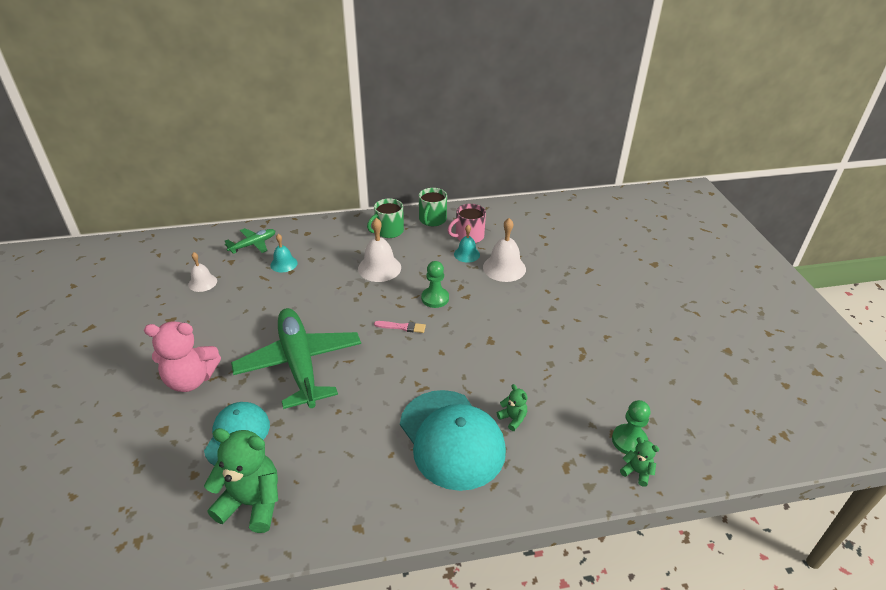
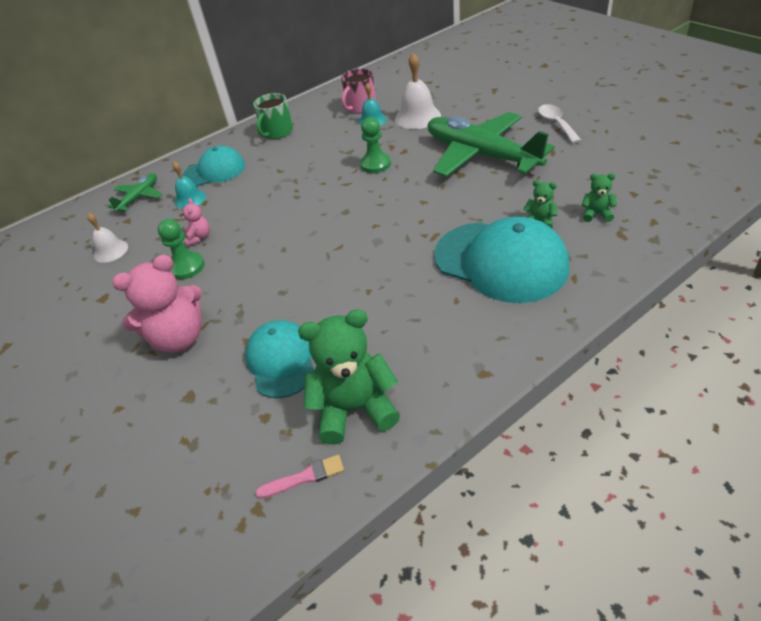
camera: 20 degrees left, 5 degrees up
green plane [231,308,361,409] -> green plane moved to [428,112,555,177]
white bell [358,218,401,282] -> none
pink brush [374,321,426,333] -> pink brush moved to [255,454,344,499]
green mug [419,188,447,226] -> none
green pawn [612,400,651,454] -> green pawn moved to [157,219,204,279]
green teddy bear [620,437,659,487] -> green teddy bear moved to [582,173,618,222]
none -> pink teddy bear [180,198,210,246]
none -> turquoise cap [182,146,245,187]
none -> white spoon [538,104,582,143]

